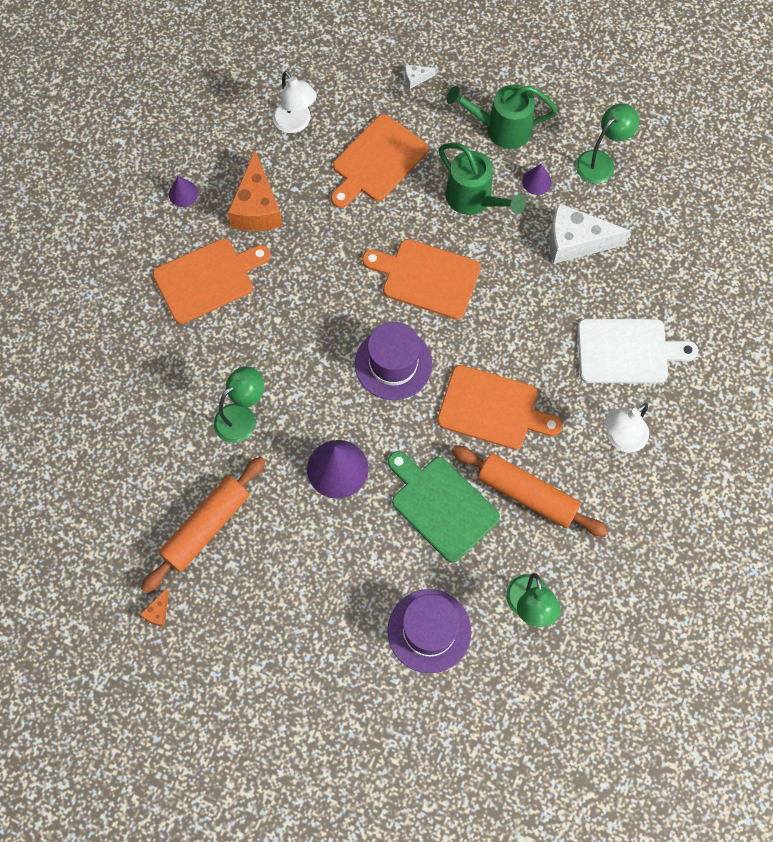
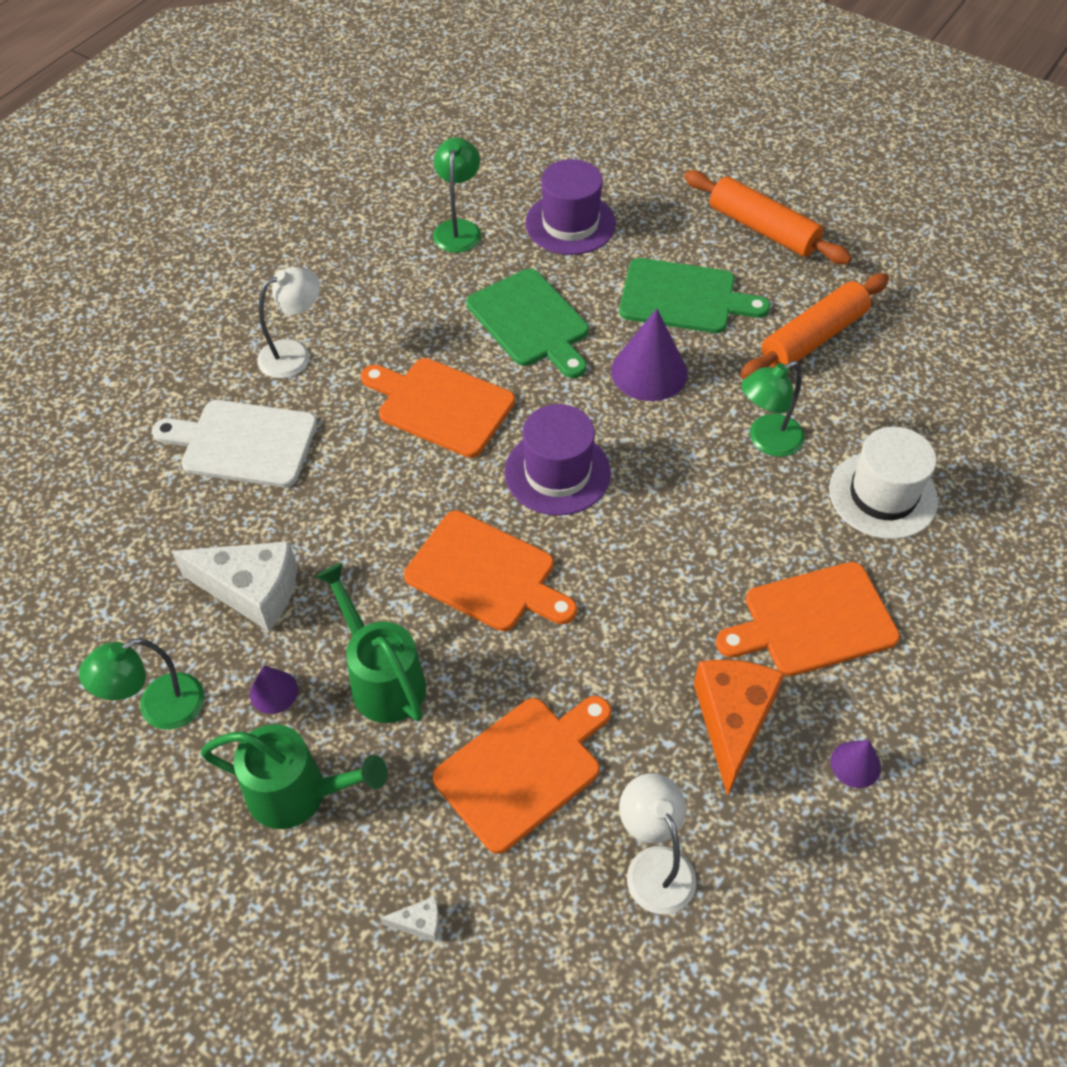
camera: 170 degrees left, 15 degrees down
orange cheese [140,589,169,627] -> none
orange rolling pin [451,445,609,537] -> orange rolling pin moved to [684,170,852,264]
none -> green cutting board [619,258,770,333]
none -> white hat [829,426,938,539]

